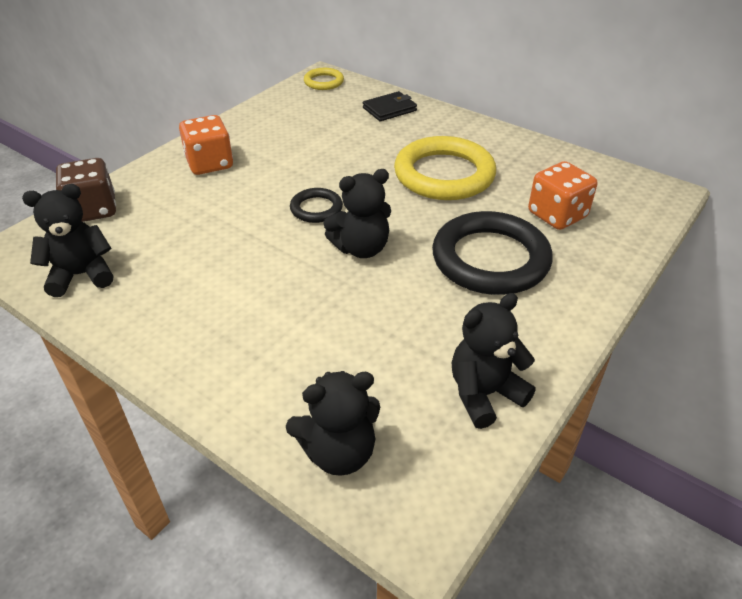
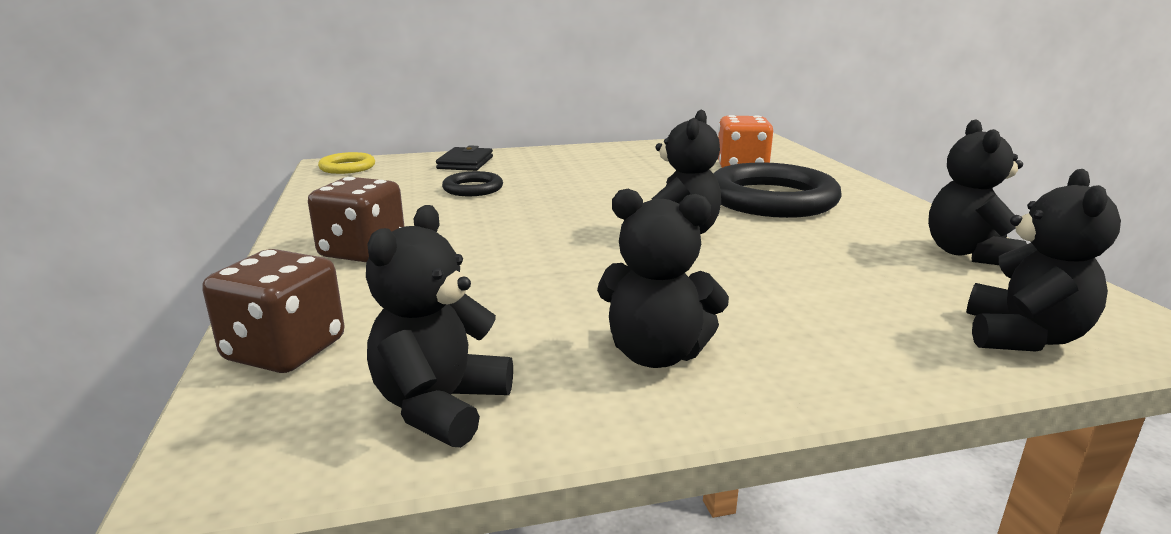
camera: 50 degrees left, 20 degrees down
orange dice [179,115,233,175] -> brown dice [308,177,404,262]
black ring [290,188,343,223] -> black ring moved to [442,171,503,196]
yellow ring [394,136,496,200] -> none
none -> black teddy bear [597,189,729,368]

